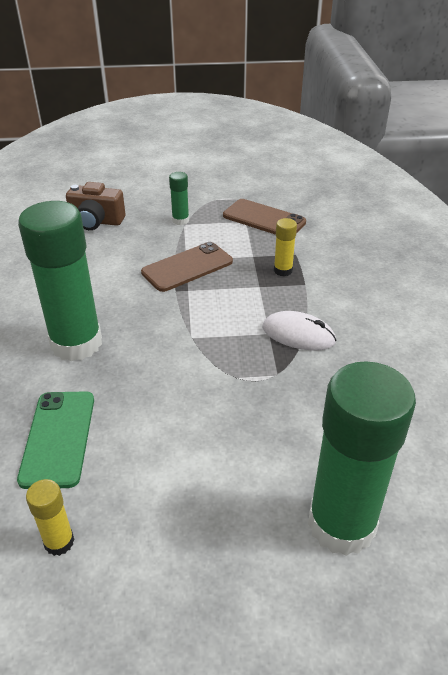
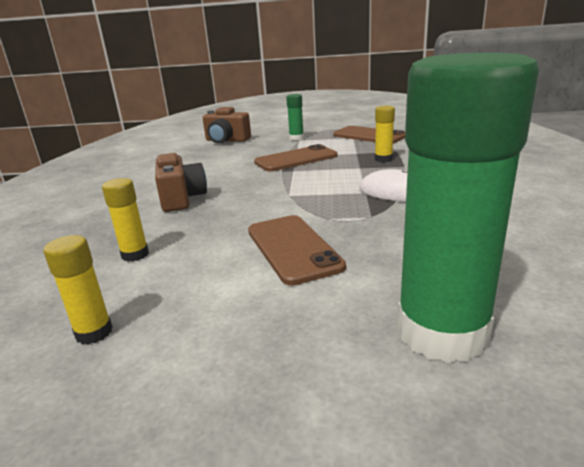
camera: 10 degrees right, 15 degrees down
green phone [17,391,94,489] -> yellow glue stick [102,178,149,262]
green glue stick [18,201,102,361] -> brown camera [155,153,207,212]
none -> brown phone [248,215,346,286]

